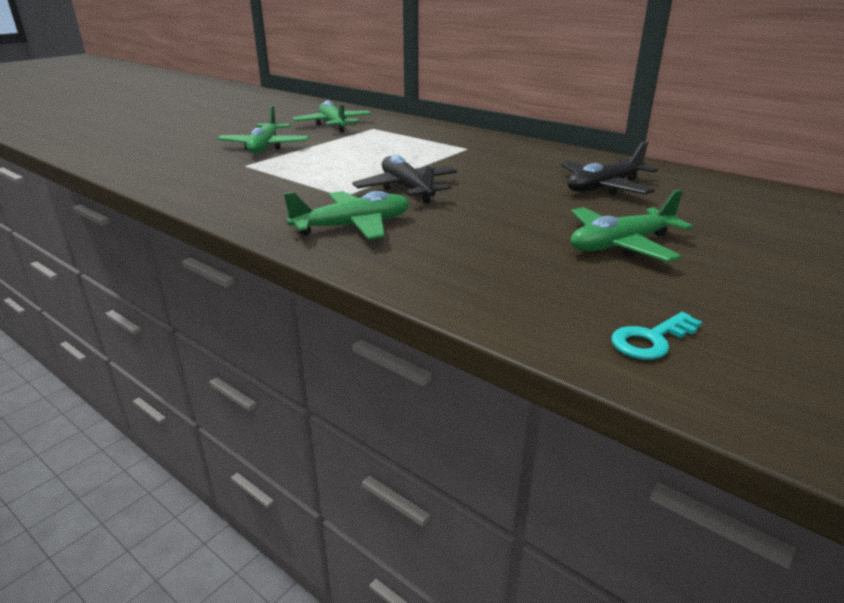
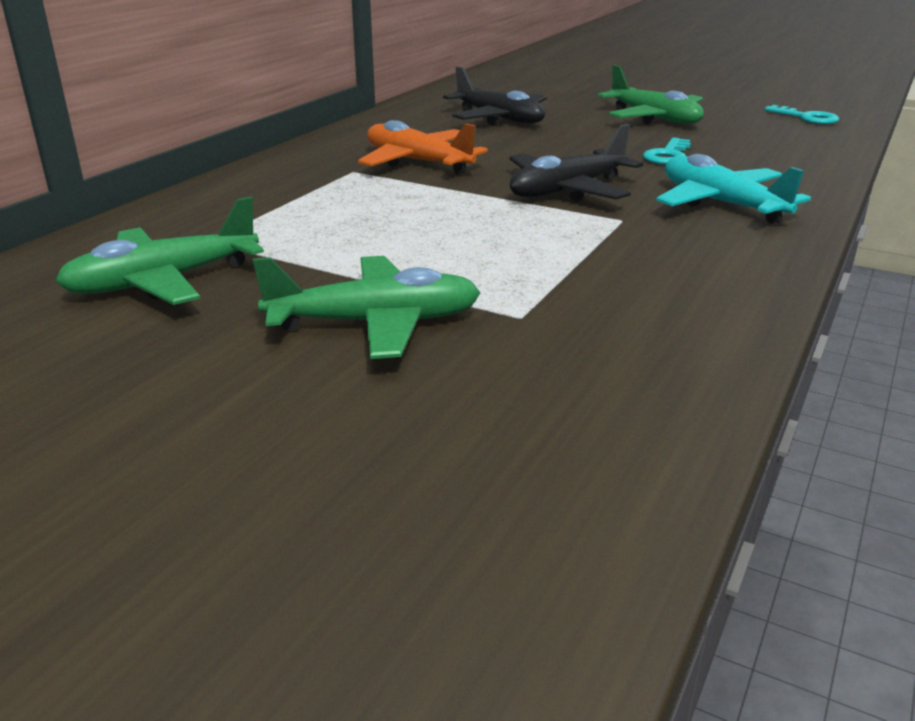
camera: 100 degrees left, 0 degrees up
green plane [284,191,409,240] -> turquoise plane [656,154,811,224]
none -> orange plane [358,120,488,174]
none -> turquoise key [643,138,691,165]

